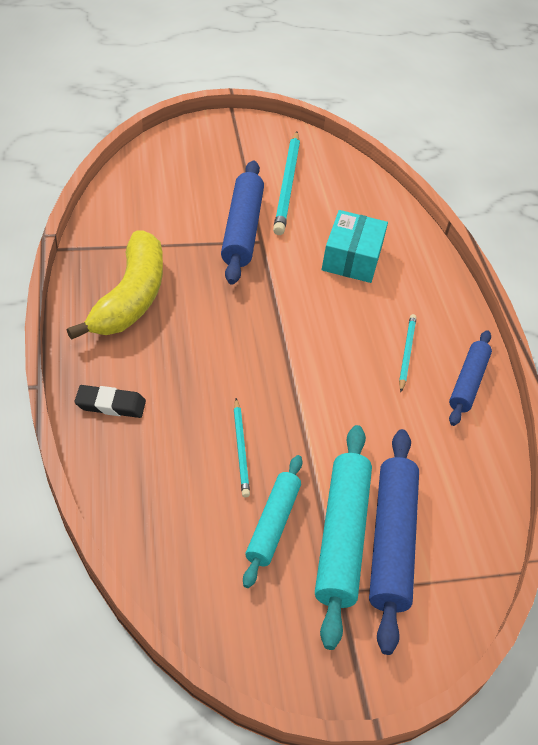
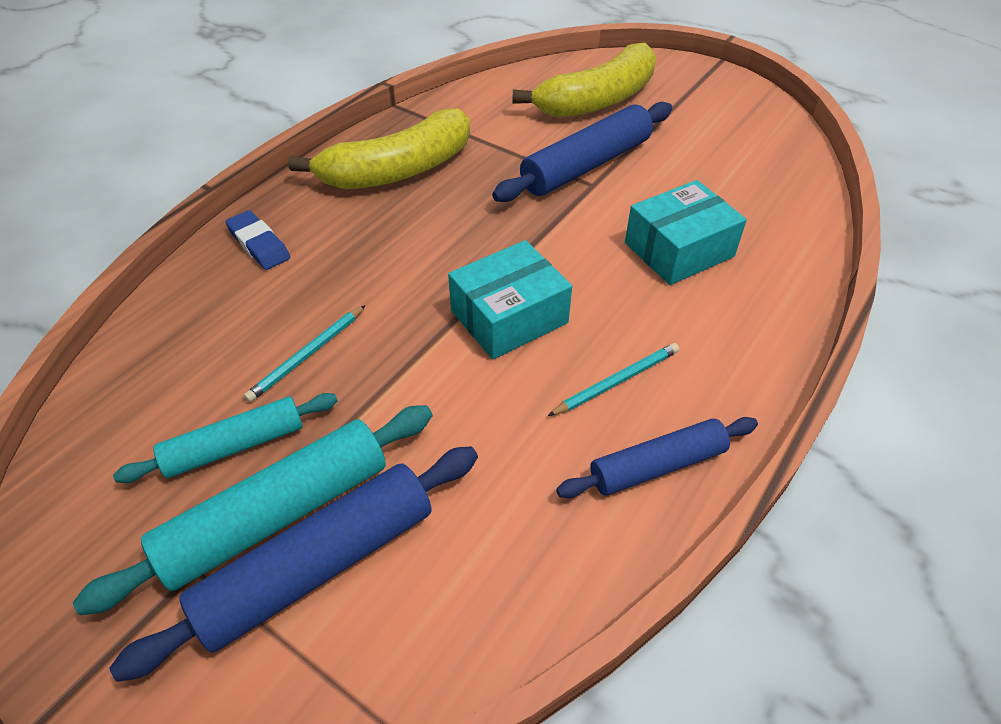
camera: 50 degrees right, 0 degrees up
black eraser [74,385,146,418] -> blue eraser [225,210,290,270]
turquoise pencil [273,131,300,235] -> none
none -> turquoise box [448,240,572,359]
none -> yellow banana [513,43,656,118]

